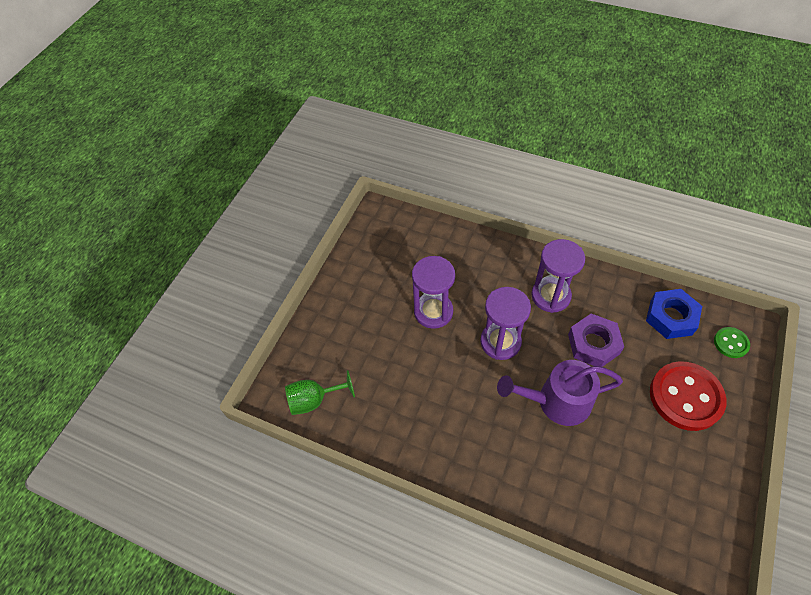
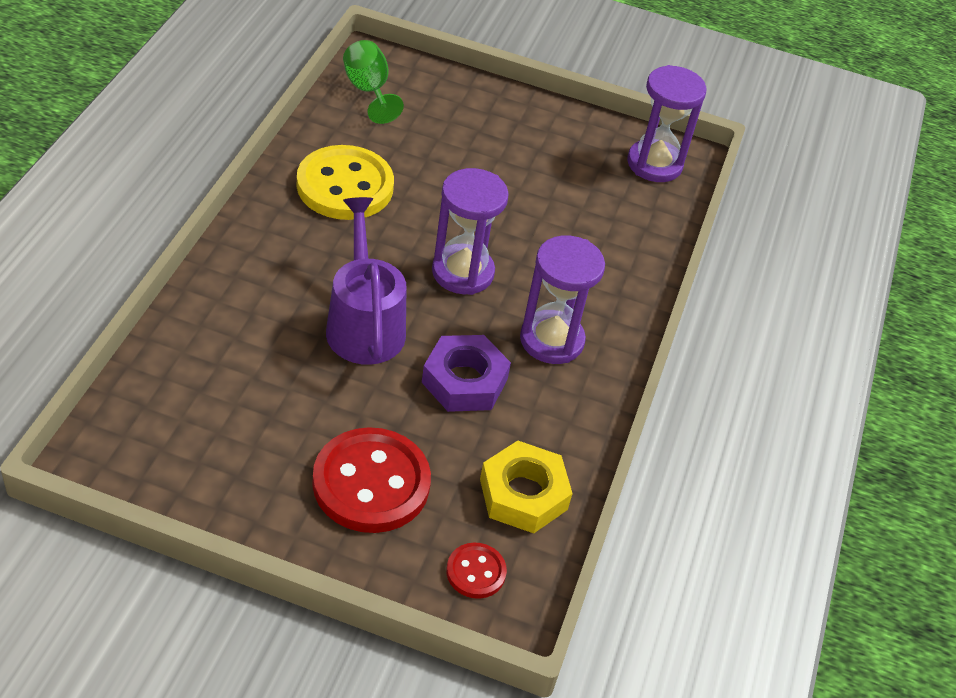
camera: 75 degrees right, 10 degrees down
purple hourglass [412,256,455,329] -> purple hourglass moved to [627,65,707,182]
blue nut [646,289,702,339] -> yellow nut [480,441,573,533]
green button [714,327,750,358] -> red button [446,542,507,599]
none -> yellow button [297,145,394,220]

